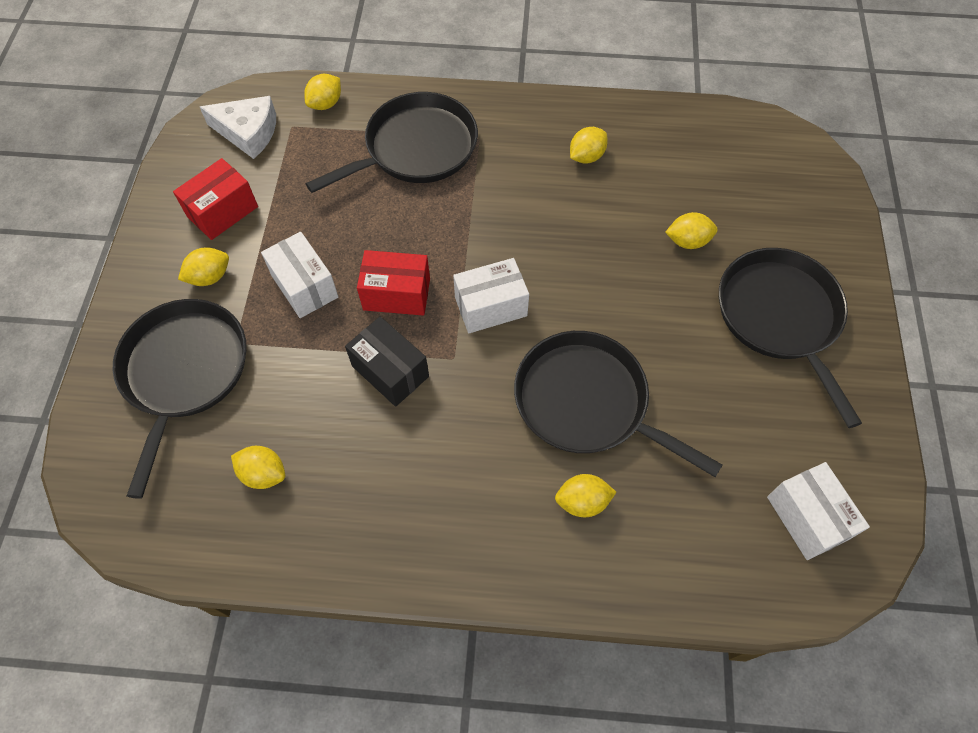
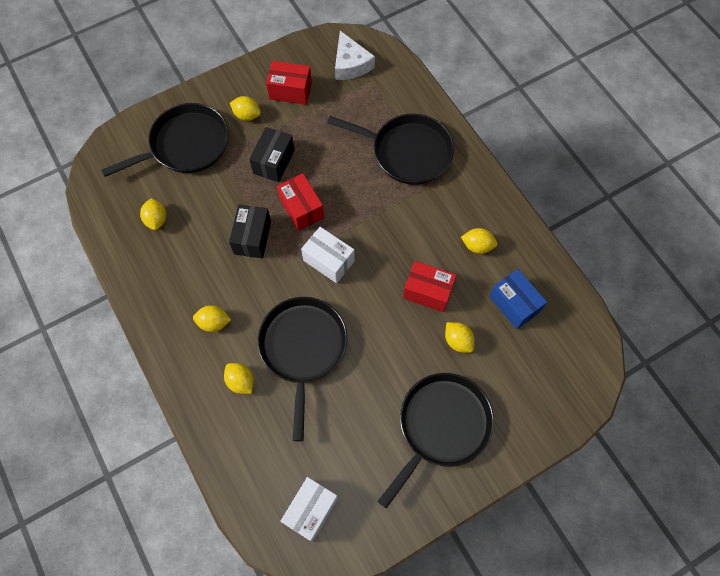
camera: 55 degrees right, 5 degrees up
white box [261,232,338,318] -> black box [249,127,295,182]
yellow lemon [304,74,341,110] -> yellow lemon moved to [193,305,231,332]
none -> red box [403,261,457,312]
none -> blue box [489,269,547,329]

